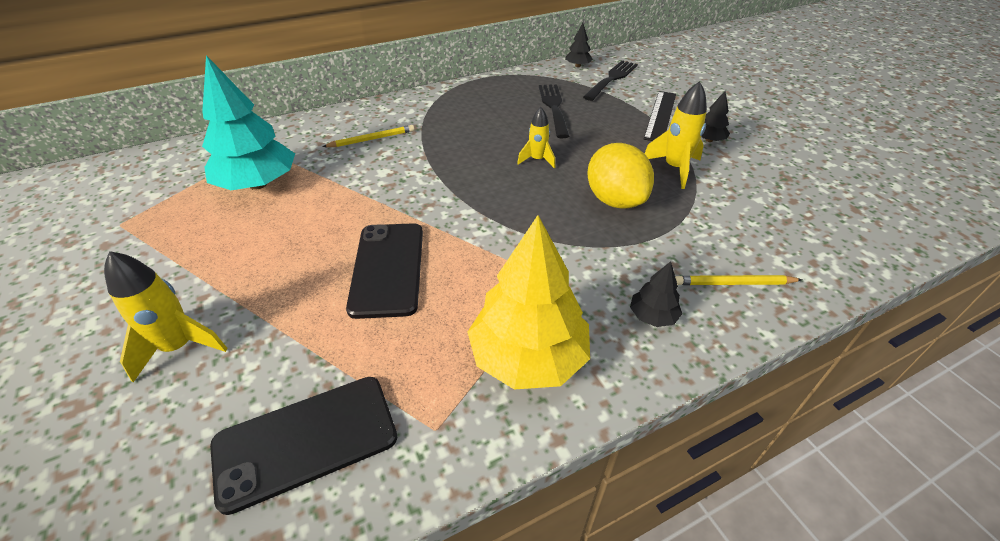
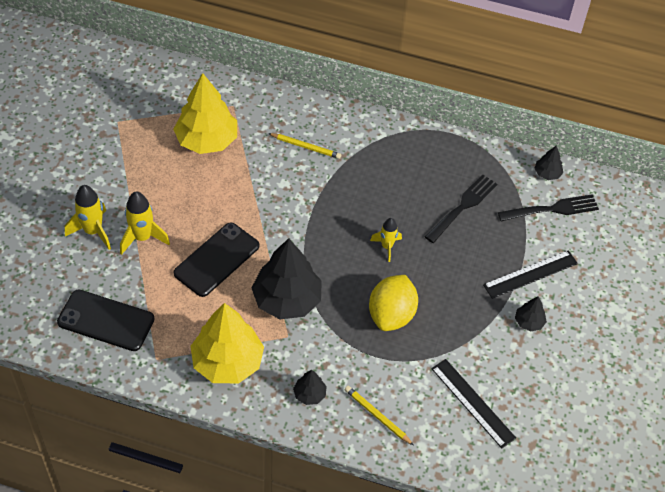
camera: 40 degrees right, 10 degrees up
turquoise tree [202,55,295,190] -> yellow tree [173,73,237,154]
yellow rocket [644,81,707,189] -> yellow rocket moved to [120,191,170,255]
none -> black tree [252,238,322,319]
none -> black ruler [431,359,516,449]

